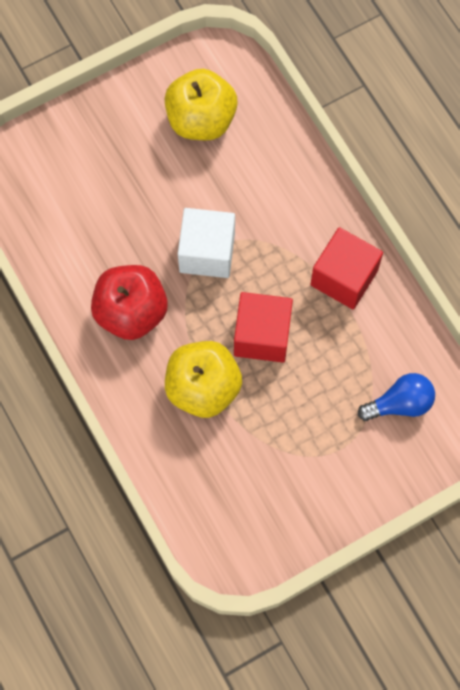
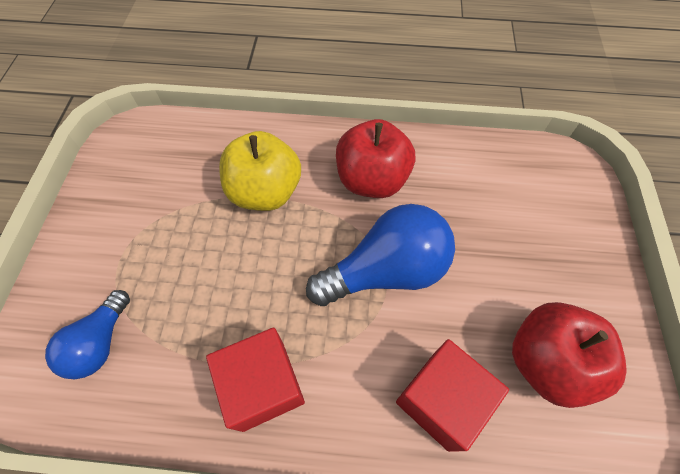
camera: 125 degrees right, 10 degrees down
yellow apple [164,69,238,140] -> red apple [512,302,626,408]
white cube [178,208,235,278] -> blue light bulb [306,204,455,306]
red cube [234,292,293,363] -> red cube moved to [396,339,509,452]

